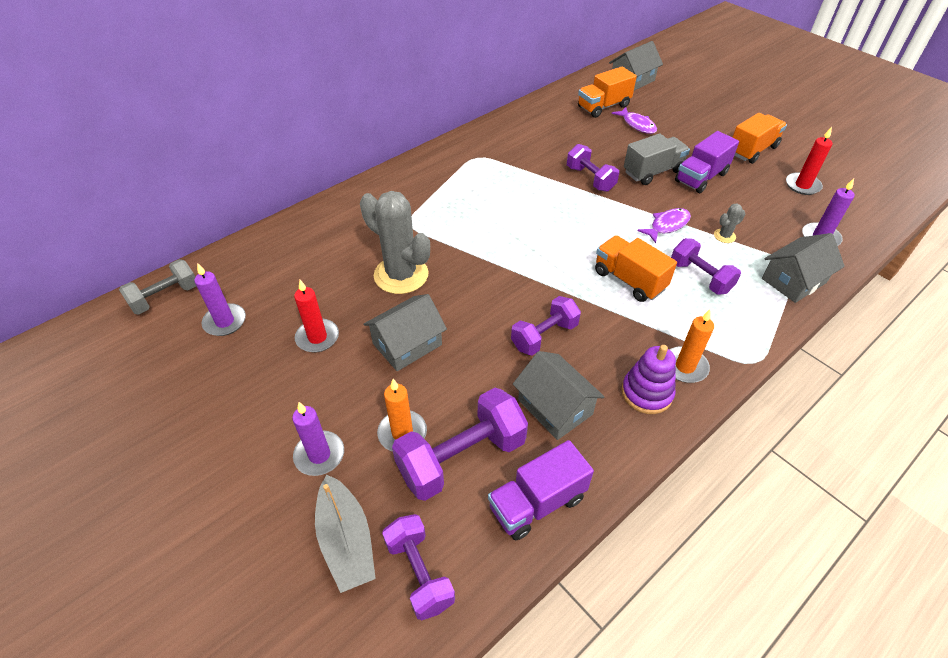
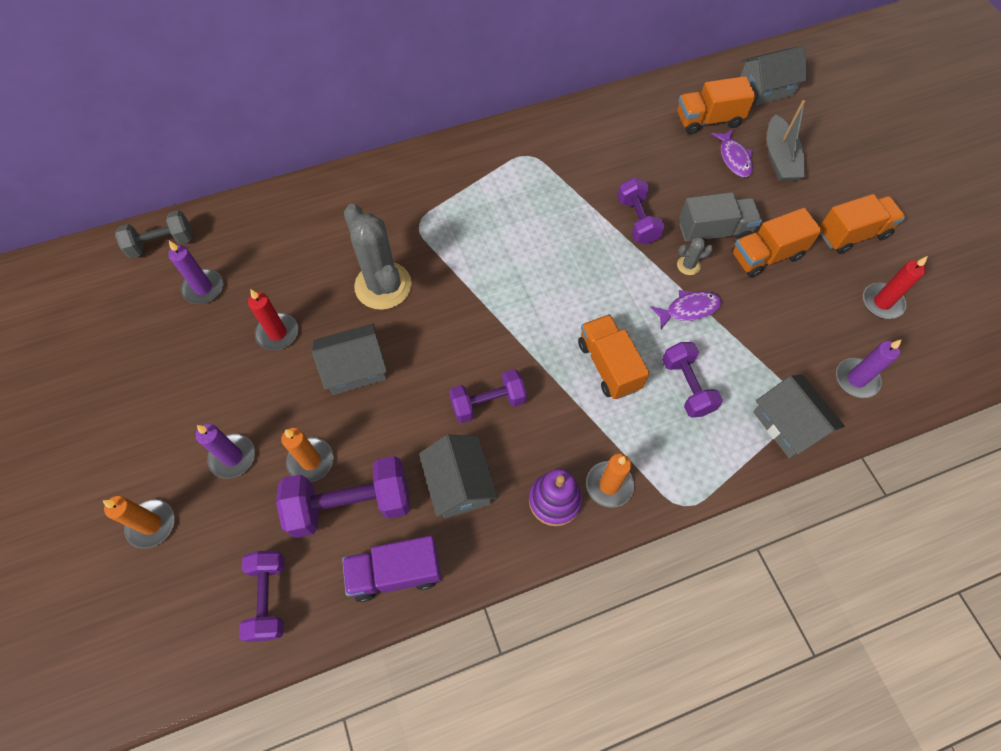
camera: 20 degrees right, 15 degrees up
grey boat [315,475,376,593] -> grey boat moved to [767,100,806,182]
purple truck [675,131,739,193] -> orange truck [732,208,822,278]
grey cactus [714,204,745,243] -> grey cactus moved to [677,237,713,275]
grey house [762,233,845,303] -> grey house turned 75 degrees clockwise [753,375,845,458]
none -> orange candle [103,496,175,549]

